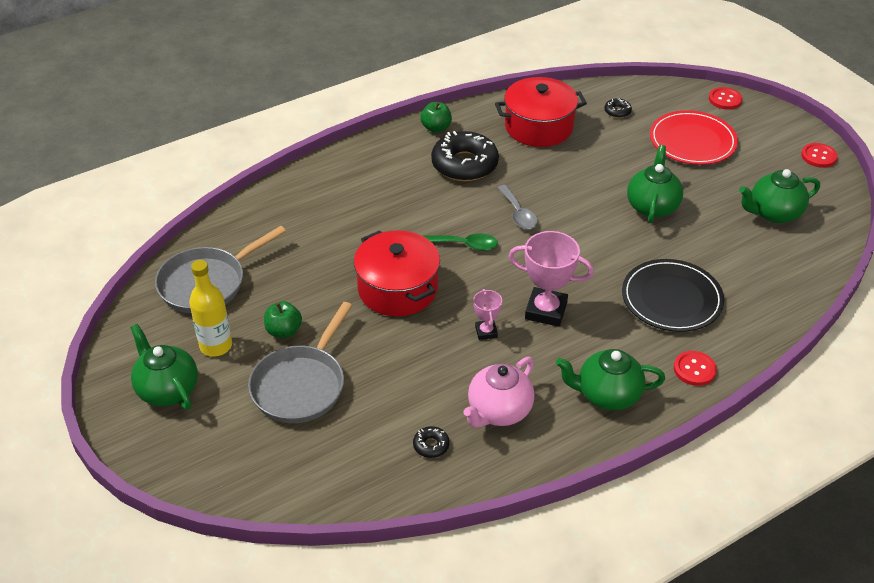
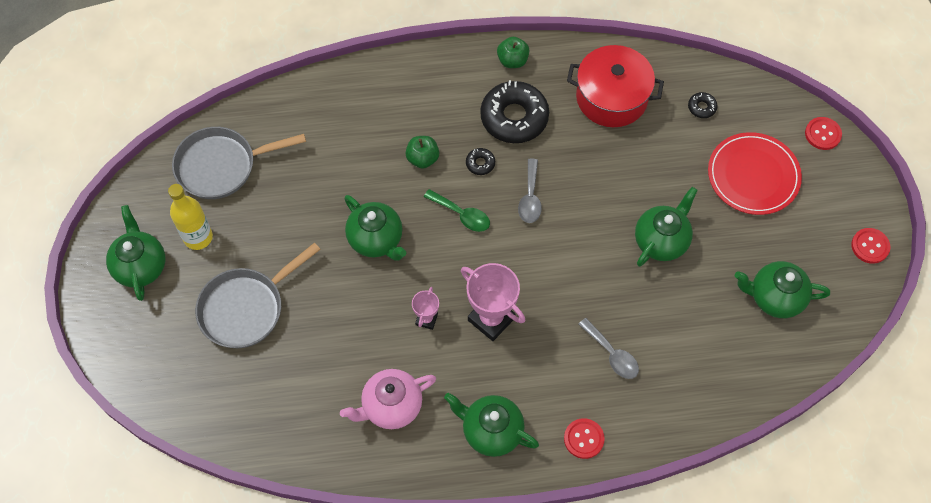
camera: 25 degrees right, 20 degrees up
green apple [264,301,302,338] -> green apple moved to [405,136,439,169]
red pot [354,230,440,316] -> green teapot [344,195,406,261]
black donut [413,426,450,458] -> black donut moved to [466,148,495,175]
black plate [622,259,724,332] -> grey spoon [578,318,639,379]

